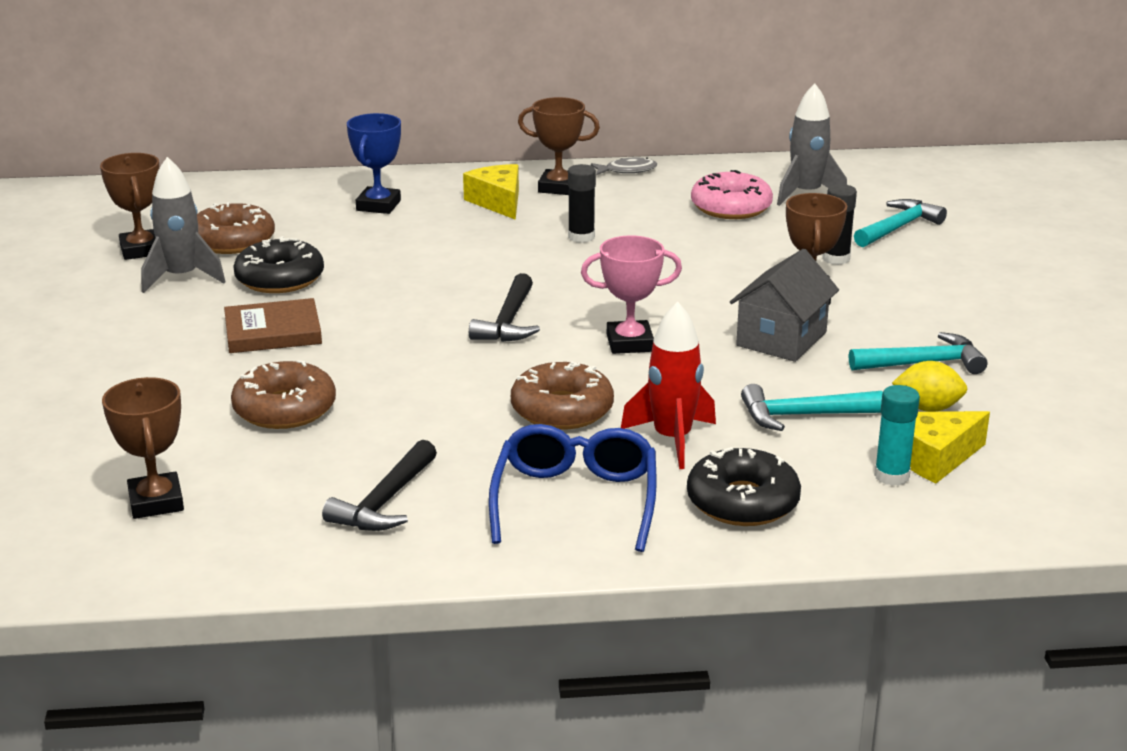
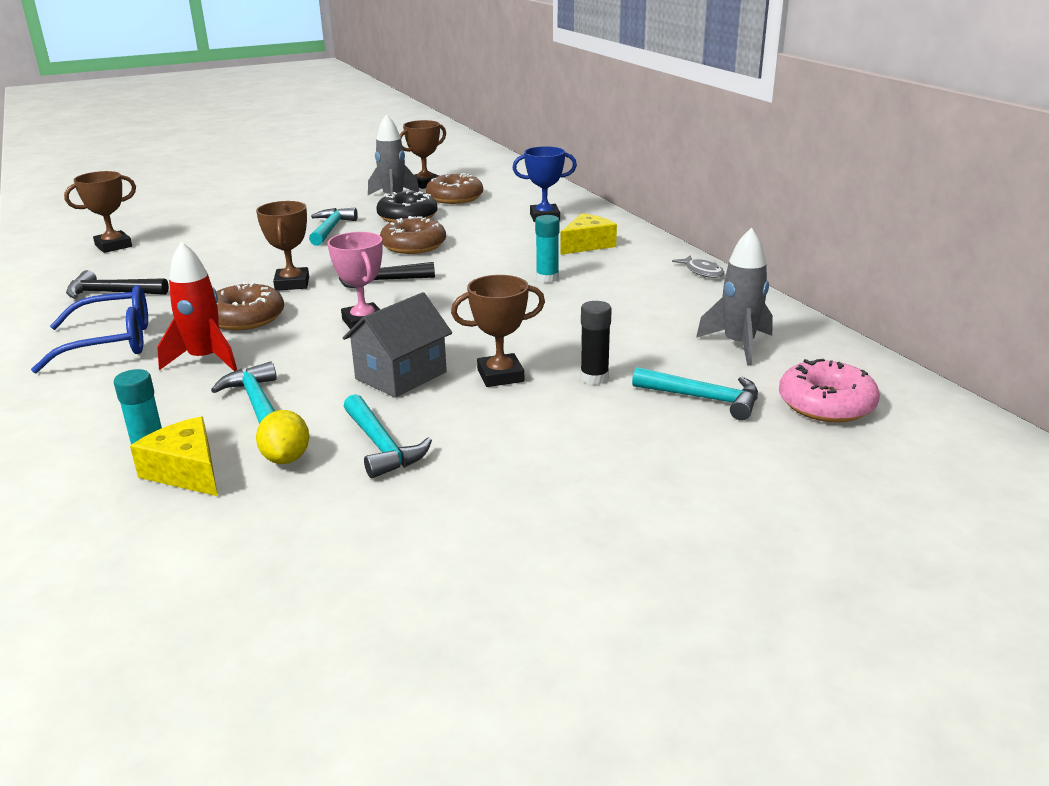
camera: 70 degrees right, 0 degrees up
brown book [224,298,322,353] -> turquoise hammer [309,208,358,246]
brown donut [231,360,336,429] -> brown donut moved to [380,216,446,254]
brown trophy [518,97,600,195] -> brown trophy moved to [256,201,309,291]
black glue stick [568,164,596,243] -> turquoise glue stick [535,215,559,283]
black donut [687,447,801,526] -> none
pink donut [691,170,773,219] -> pink donut moved to [779,359,880,422]
grey house [730,249,839,362] -> grey house turned 60 degrees counterclockwise [343,292,452,398]

